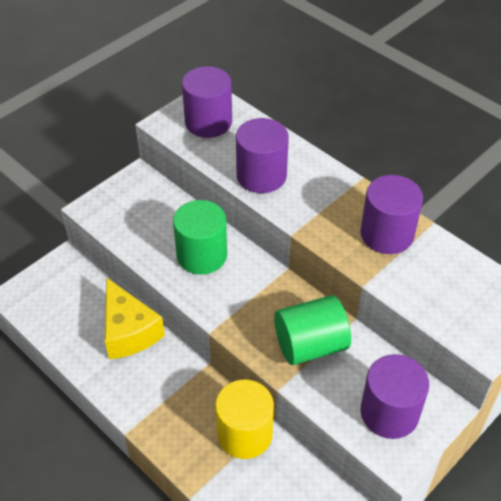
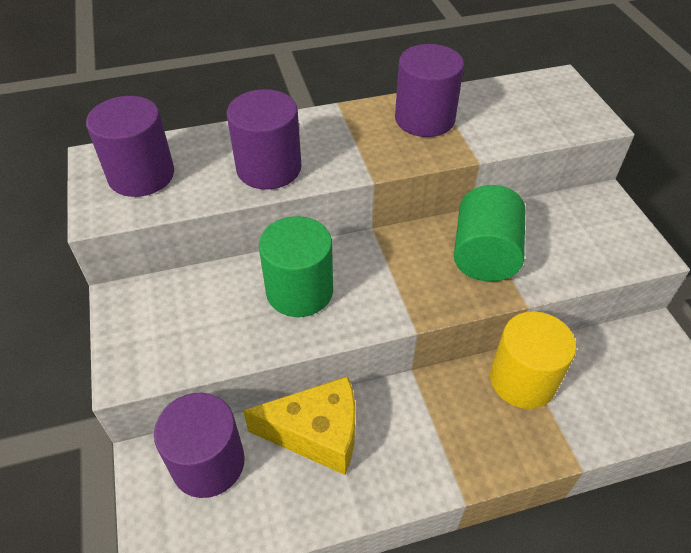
camera: 60 degrees left, 0 degrees up
purple cylinder [361,354,429,439] -> purple cylinder moved to [154,393,245,498]

